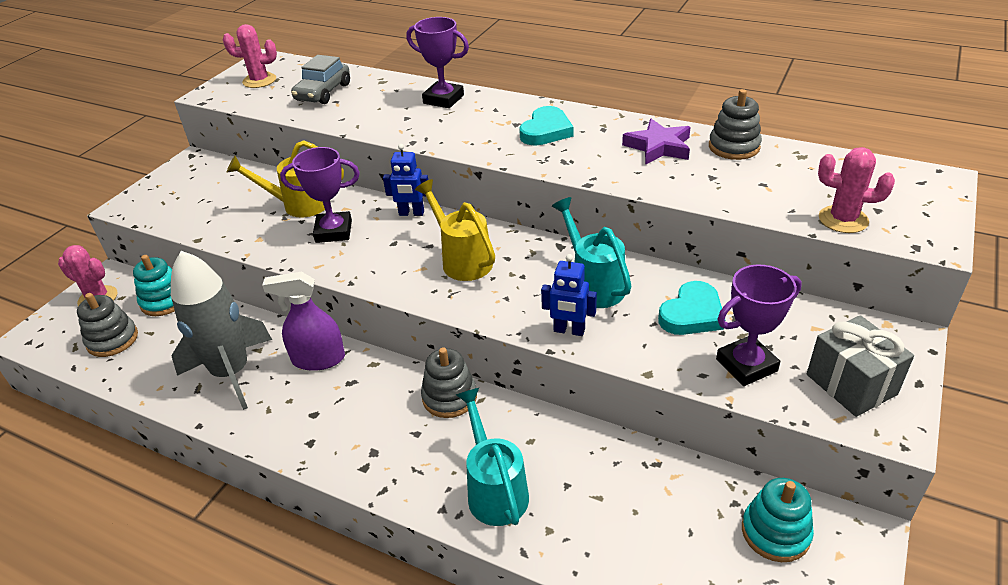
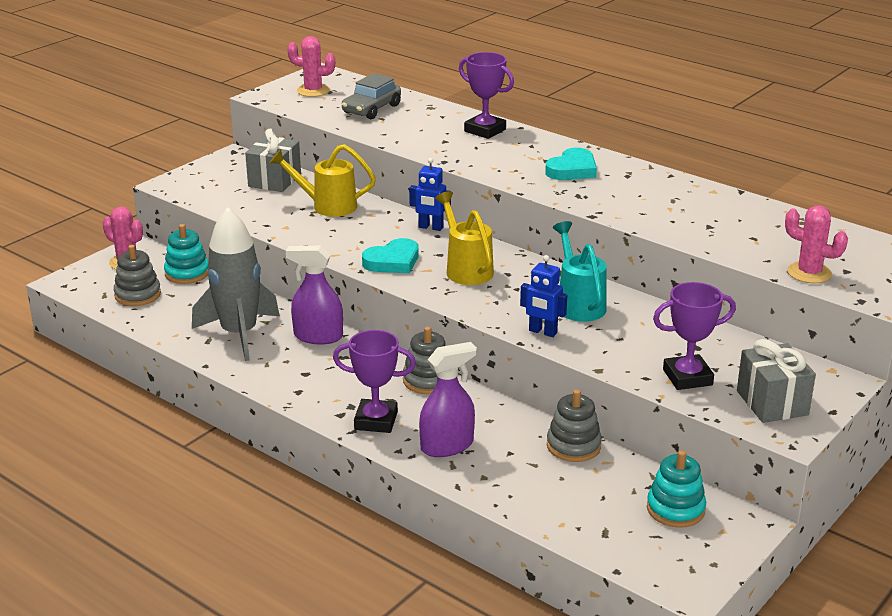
camera: 10 degrees right, 10 degrees down
purple trophy [280,147,360,243] -> purple trophy moved to [333,330,416,433]
turquoise watering can [456,388,529,526] -> purple spray bottle [419,342,477,457]
purple star [622,119,691,165] -> none
turquoise heart [658,281,724,335] -> turquoise heart moved to [362,238,419,273]
grey stacking toy [709,89,762,160] -> grey stacking toy moved to [547,389,602,462]
none -> grey gift [245,129,301,192]

